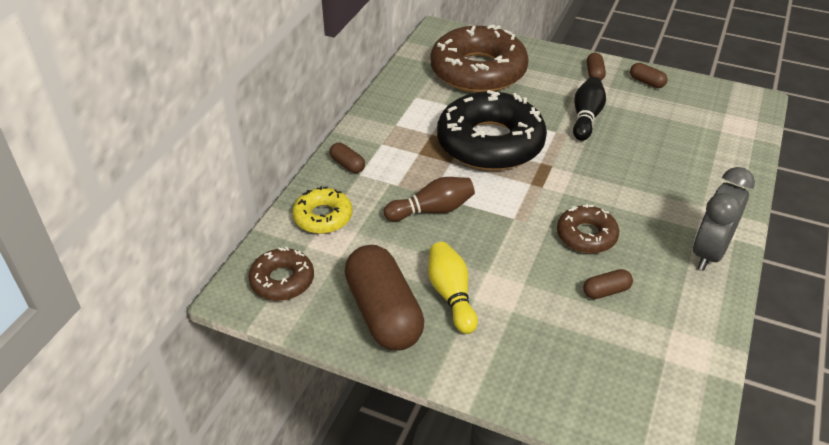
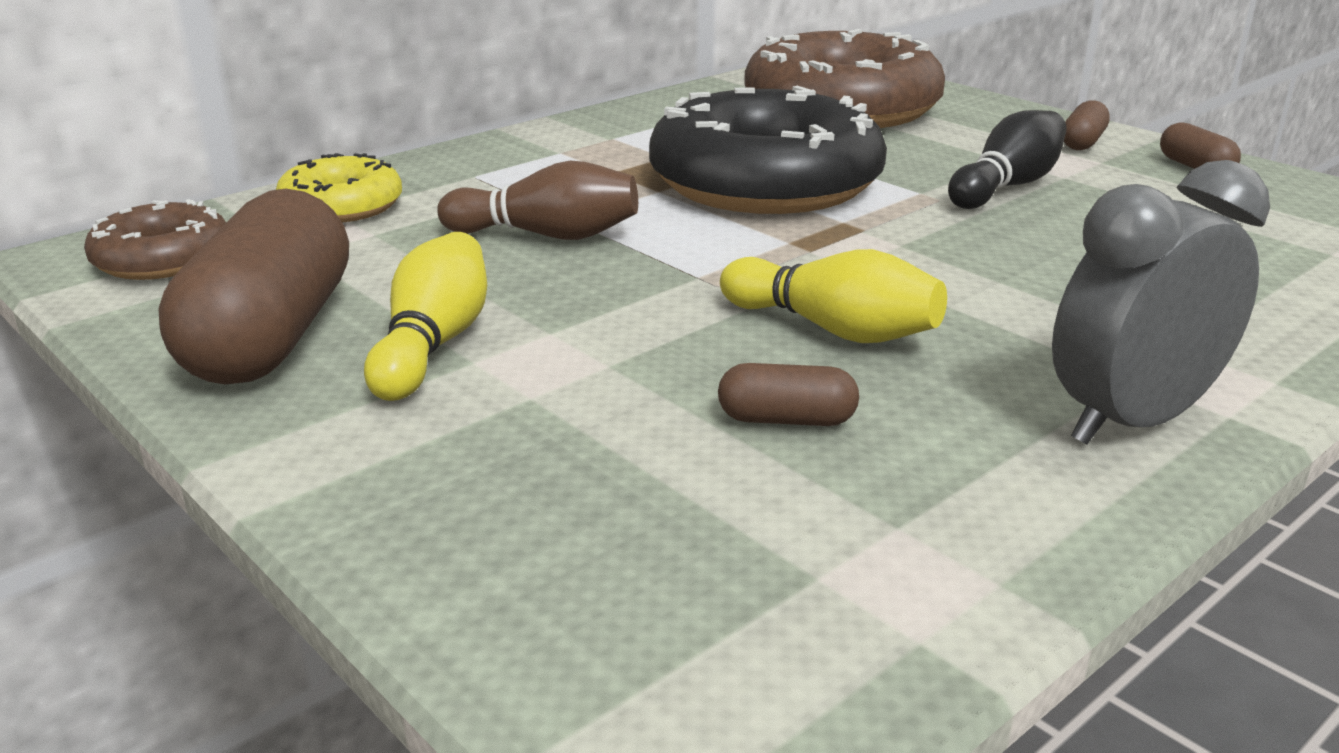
camera: 25 degrees right, 15 degrees down
brown capsule [330,143,365,173] -> none
brown donut [557,204,619,253] -> yellow bowling pin [720,249,947,343]

